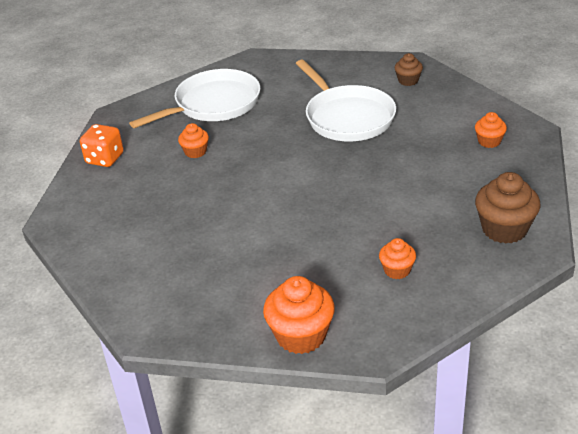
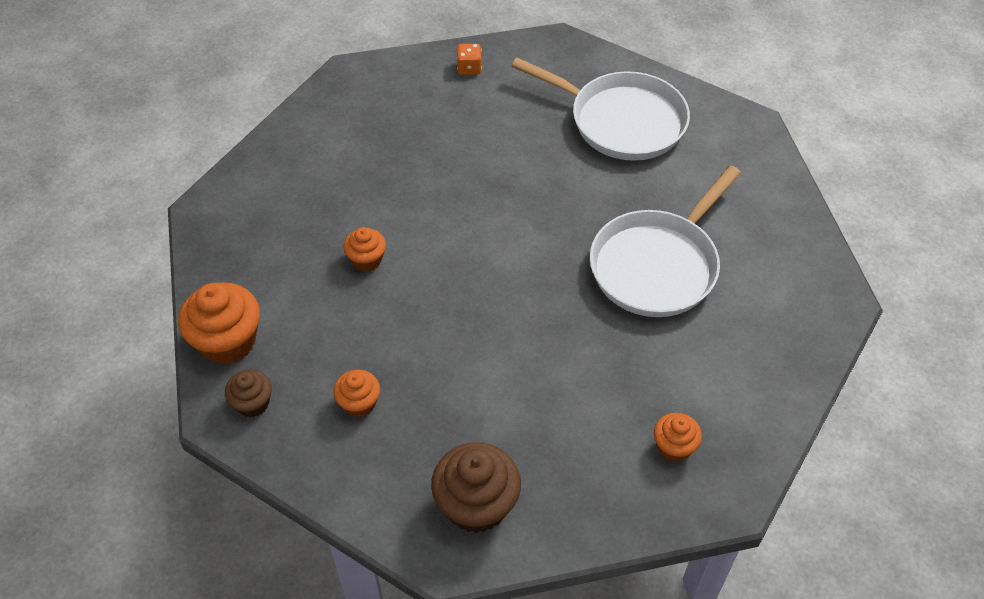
camera: 65 degrees right, 15 degrees up
orange dice [80,124,123,167] -> orange dice [457,44,482,75], size x0.62
orange cupcake [178,123,209,158] -> orange cupcake moved to [343,227,386,271]
brown cupcake [394,53,423,86] -> brown cupcake moved to [225,370,272,417]

